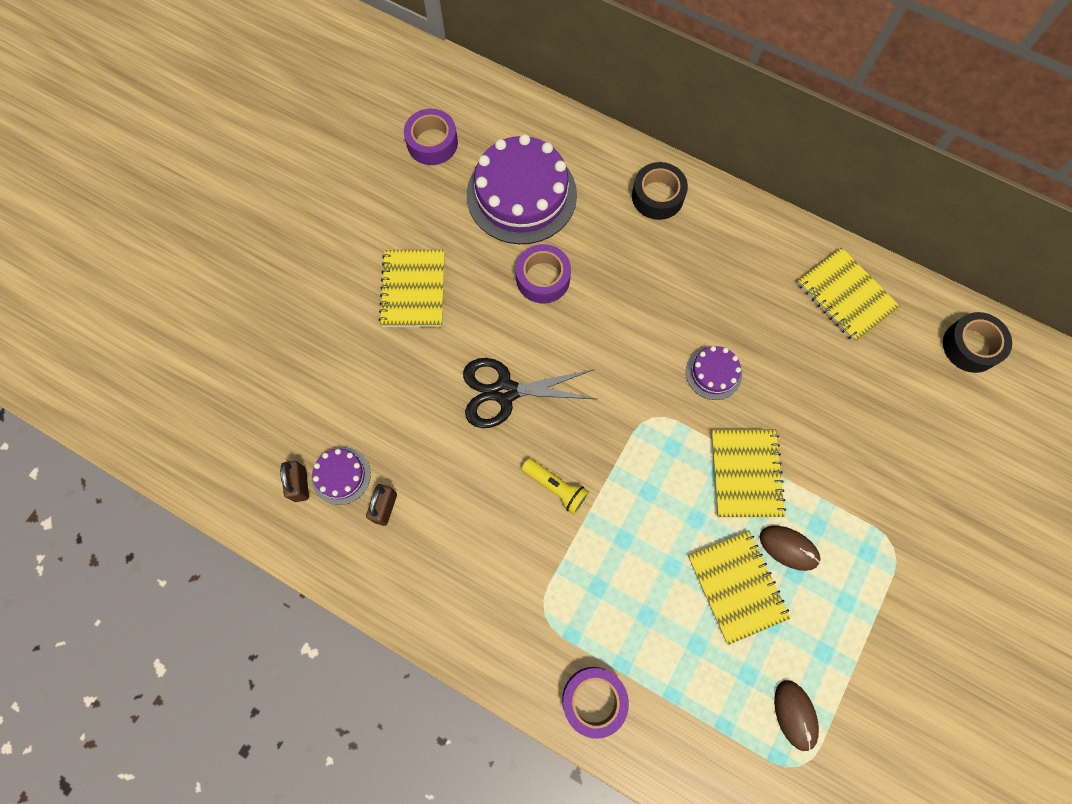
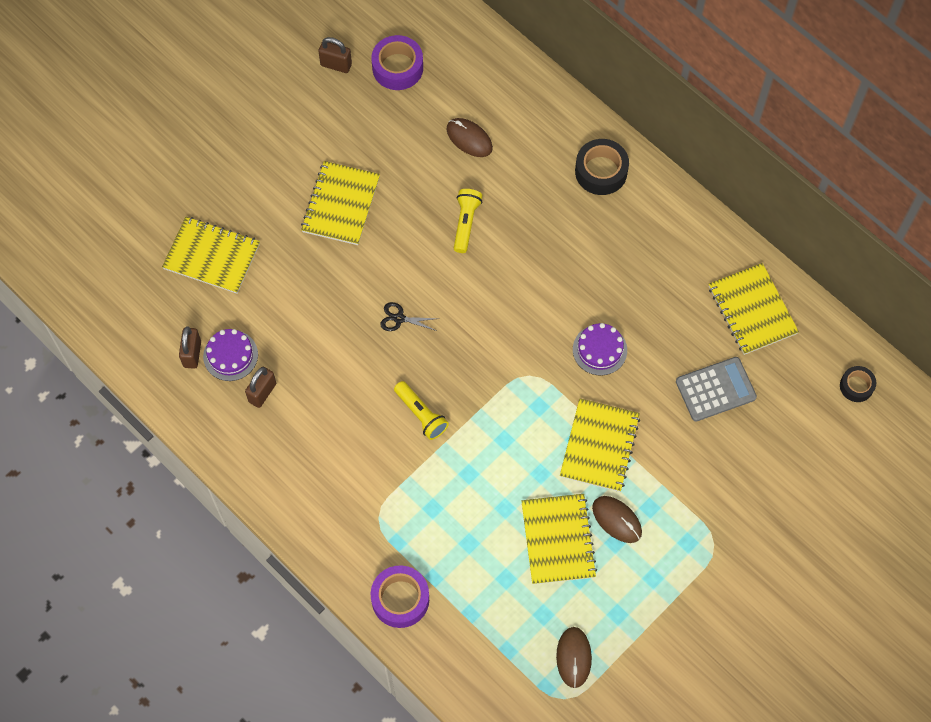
camera: 15 degrees right, 5 degrees down
black scissors [463,358,596,428] -> black scissors [380,302,438,331], size x0.45
purple cake [467,134,577,244] -> brown mouse [447,118,493,157]
purple tape [516,244,571,303] -> yellow flashlight [454,189,483,253]
black tape [943,312,1012,373] -> black tape [840,366,876,402], size x0.61
none -> yellow notebook [162,217,260,294]
none -> brown padlock [318,37,352,73]
none -> grey calculator [676,357,757,421]

